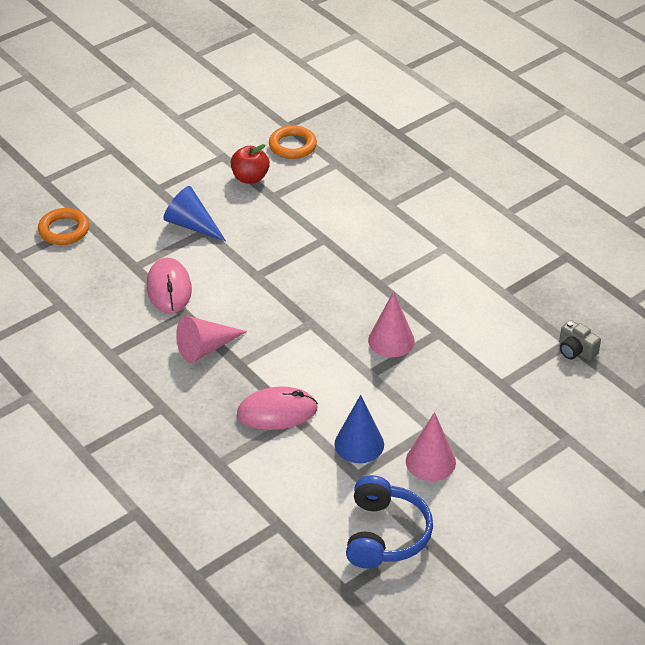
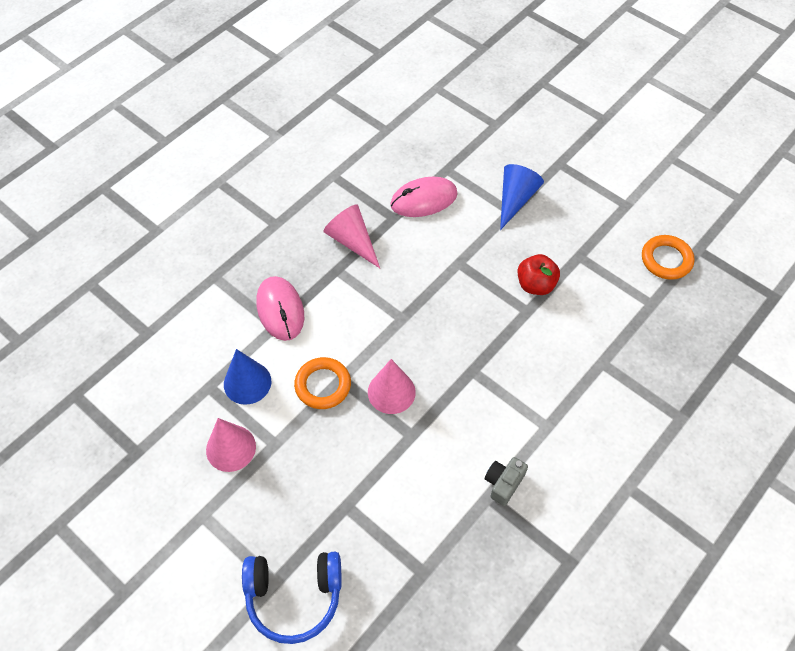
camera: 80 degrees right, 15 degrees up
orange ring [38,208,89,245] -> orange ring moved to [294,357,351,409]
red apple [231,144,270,184] -> red apple moved to [518,254,560,295]
blue headphones [346,475,433,568] -> blue headphones moved to [242,552,342,644]
grey camera [559,320,601,361] -> grey camera moved to [485,457,528,506]

